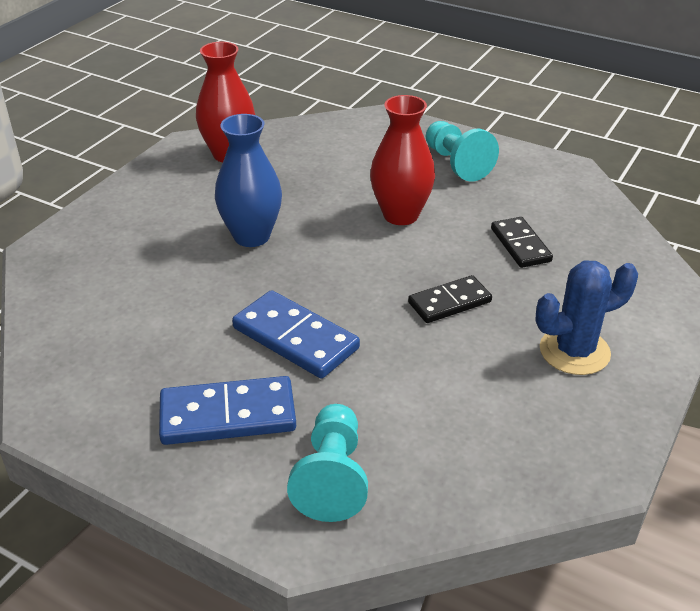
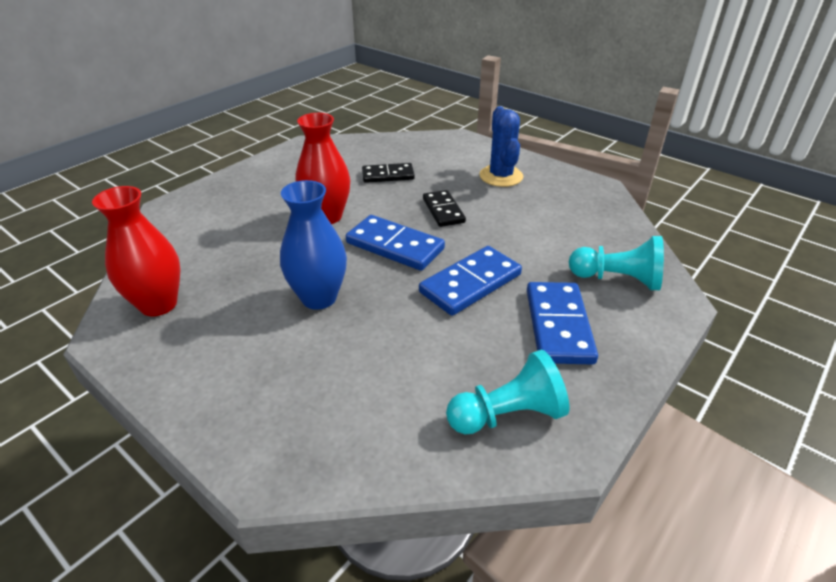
camera: 80 degrees left, 0 degrees up
turquoise pawn [426,121,499,182] -> turquoise pawn moved to [446,349,569,434]
none -> blue domino [346,215,445,271]

